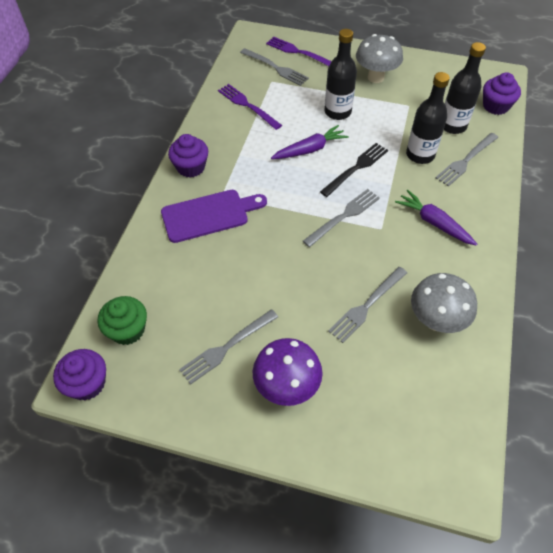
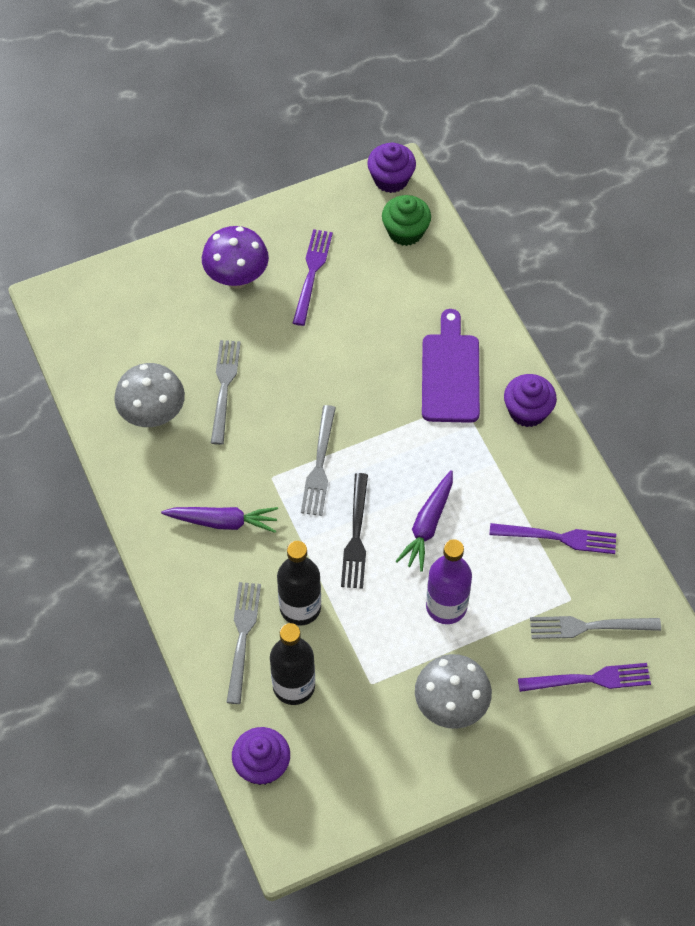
camera: 140 degrees right, 5 degrees up
purple cutting board [161,190,267,243] -> purple cutting board turned 150 degrees clockwise [422,309,480,423]
grey fork [179,309,278,385] -> purple fork [293,229,333,326]
black bottle [324,29,357,120] -> purple bottle [426,539,472,624]

